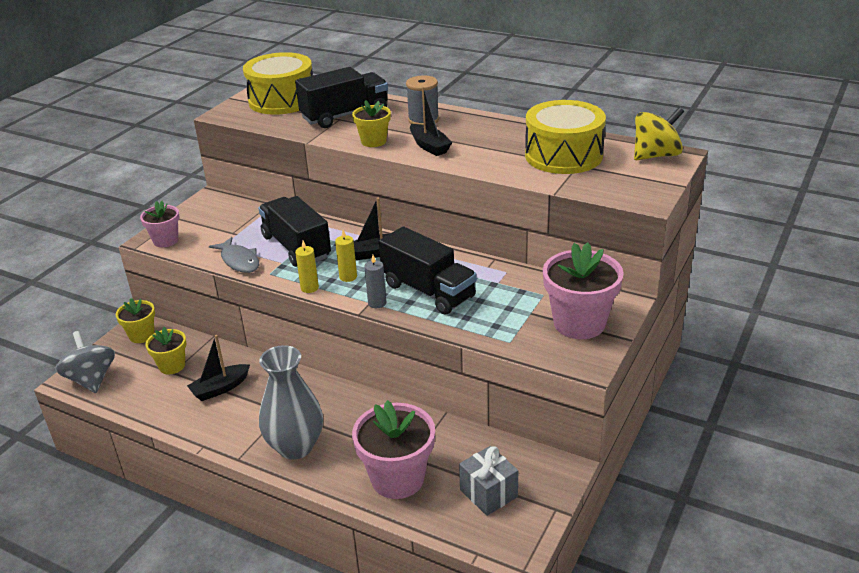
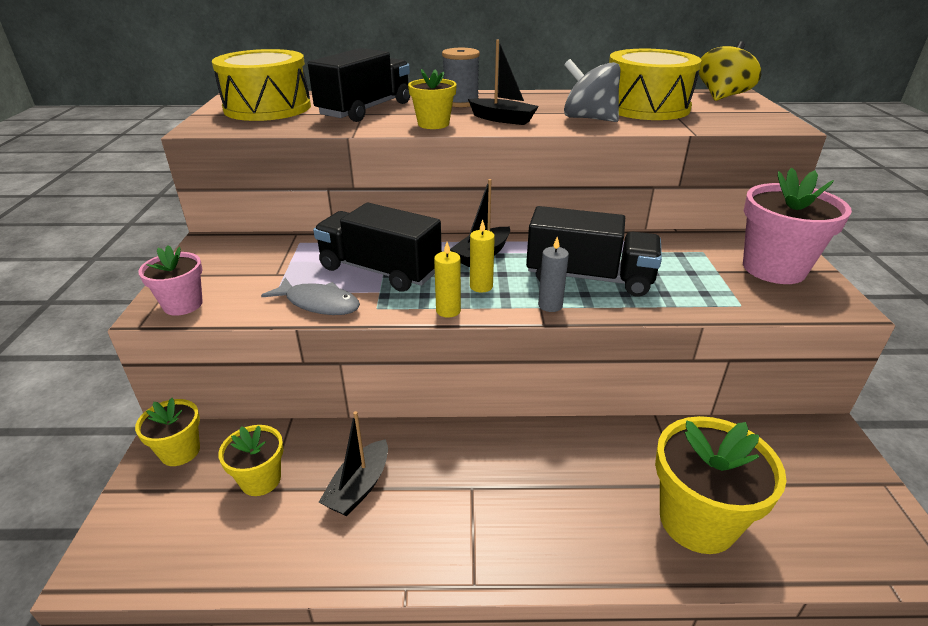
camera: 30 degrees left, 0 degrees up
grey spinning top [55,331,115,393] -> grey spinning top moved to [564,59,621,122]
grey vase [259,345,323,459] -> none
pink flower pot [352,400,435,499] -> yellow flower pot [655,416,786,554]
grey gift [459,446,518,516] -> none

